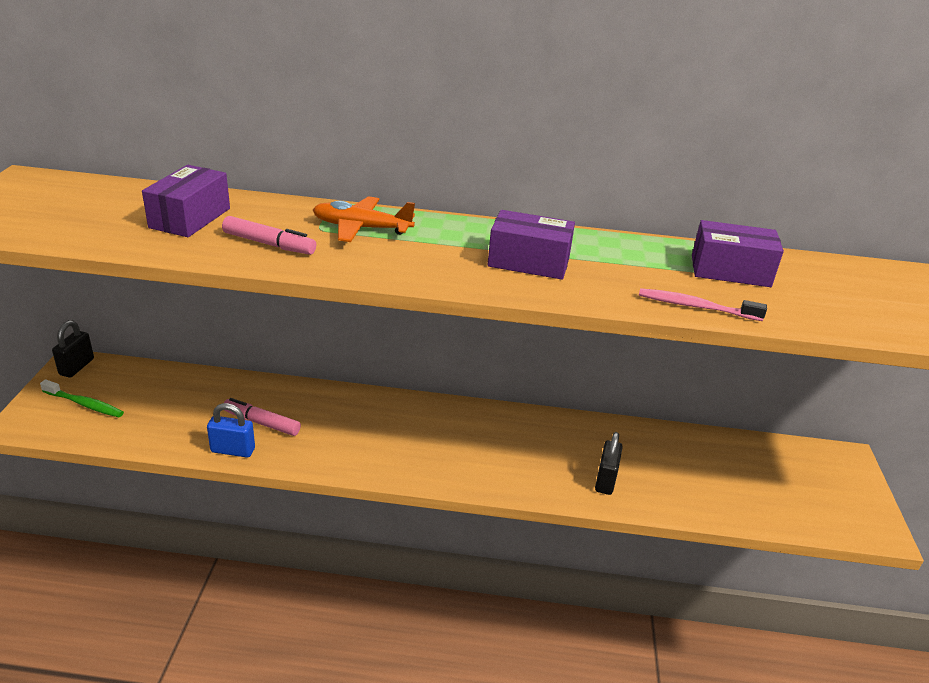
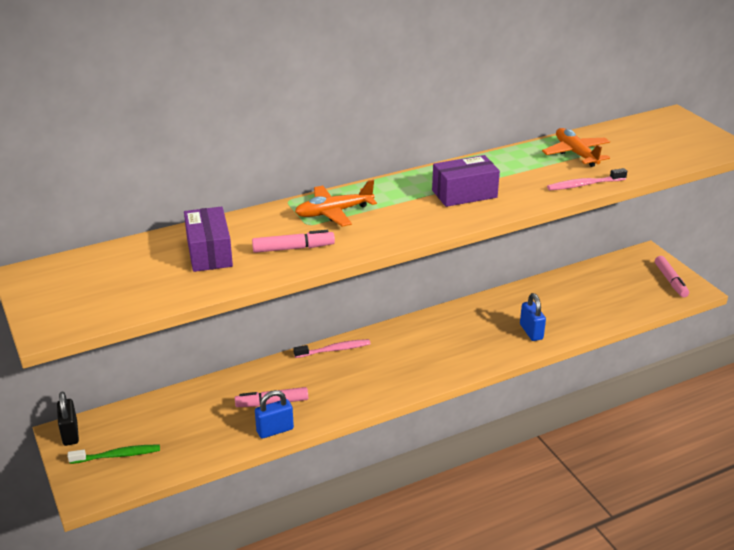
camera: 30 degrees left, 0 degrees up
black padlock [595,432,623,495] -> blue padlock [520,293,546,341]
purple box [692,220,784,287] -> orange plane [542,128,610,167]
none -> pink toothbrush [293,339,371,358]
none -> pink marker [655,256,689,297]

